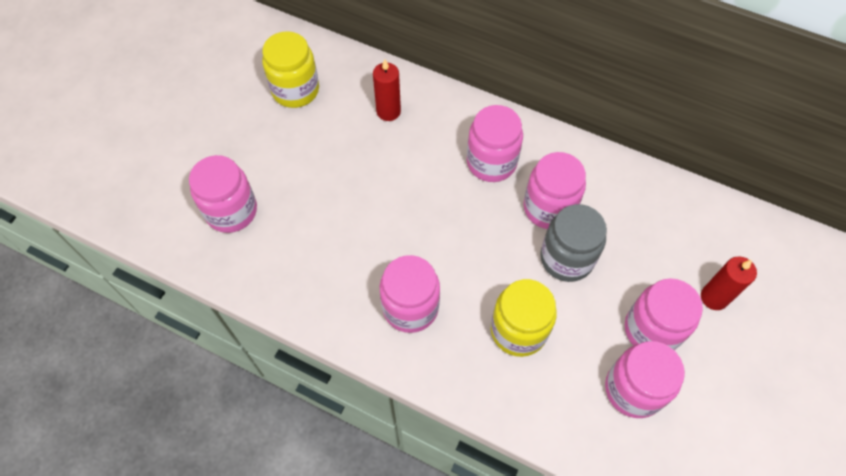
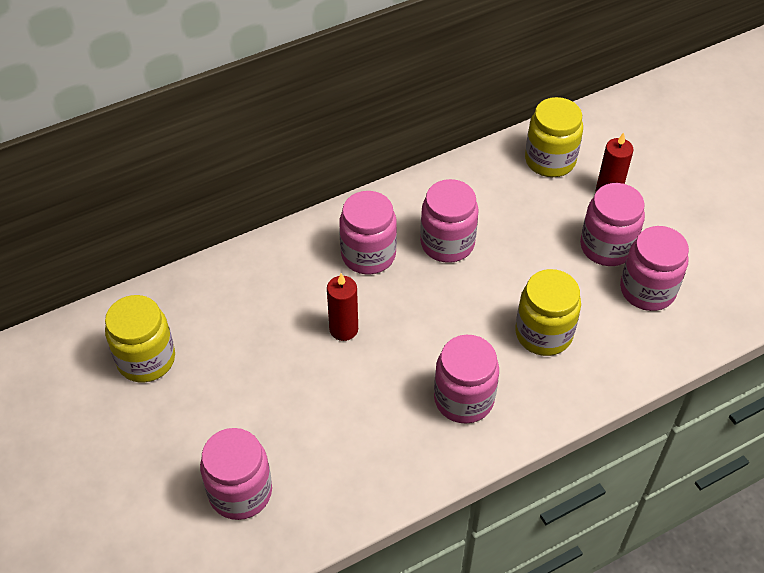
camera: 55 degrees left, 10 degrees down
red candle [373,59,401,121] -> red candle moved to [327,273,358,341]
grey jar [540,204,607,282] -> none
none -> yellow jar [525,97,583,177]

